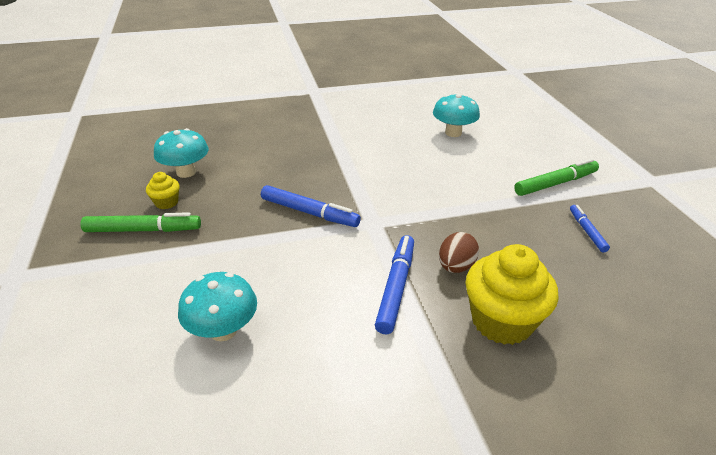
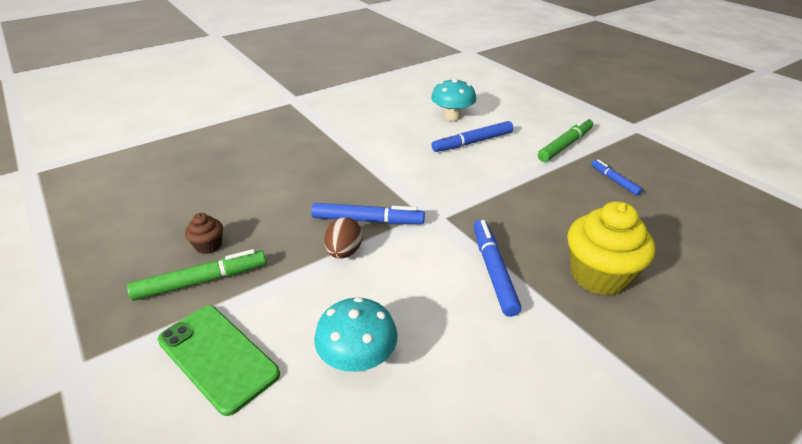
camera: 20 degrees left, 0 degrees up
yellow cupcake [146,172,180,209] -> brown cupcake [185,213,223,254]
turquoise mushroom [154,128,209,178] -> none
brown egg [439,232,479,273] -> brown egg moved to [324,217,363,259]
none -> green phone [158,305,280,416]
none -> blue marker [432,121,513,152]

